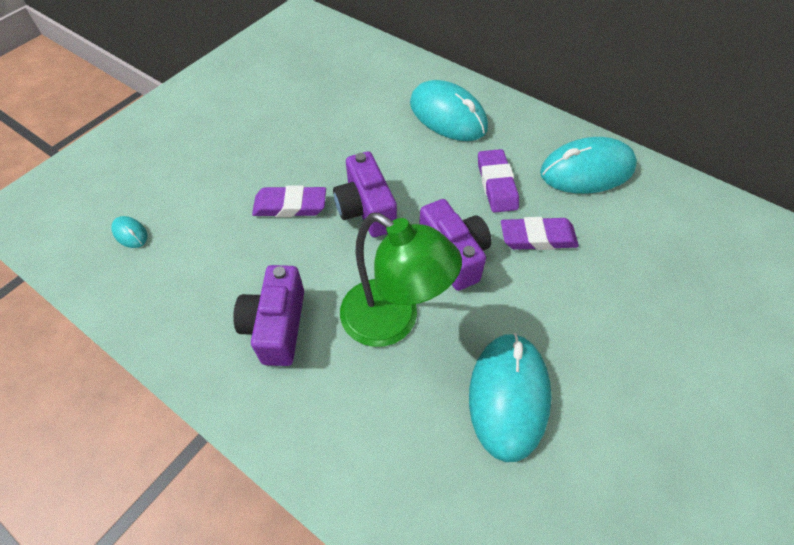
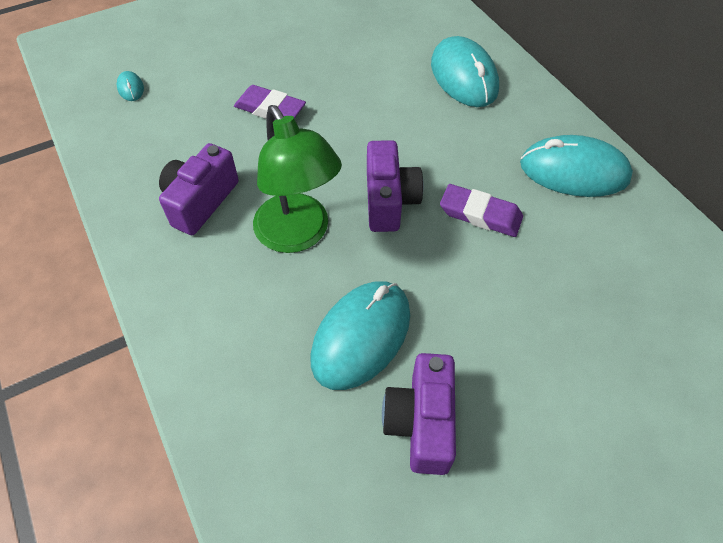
camera: 25 degrees right, 0 degrees up
purple camera [333,151,397,237] -> purple camera moved to [382,353,456,475]
purple eraser [478,149,519,213] -> none

